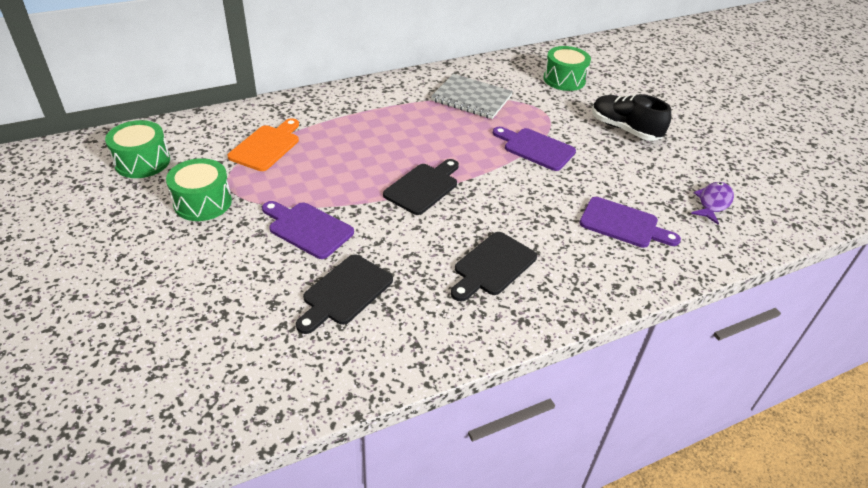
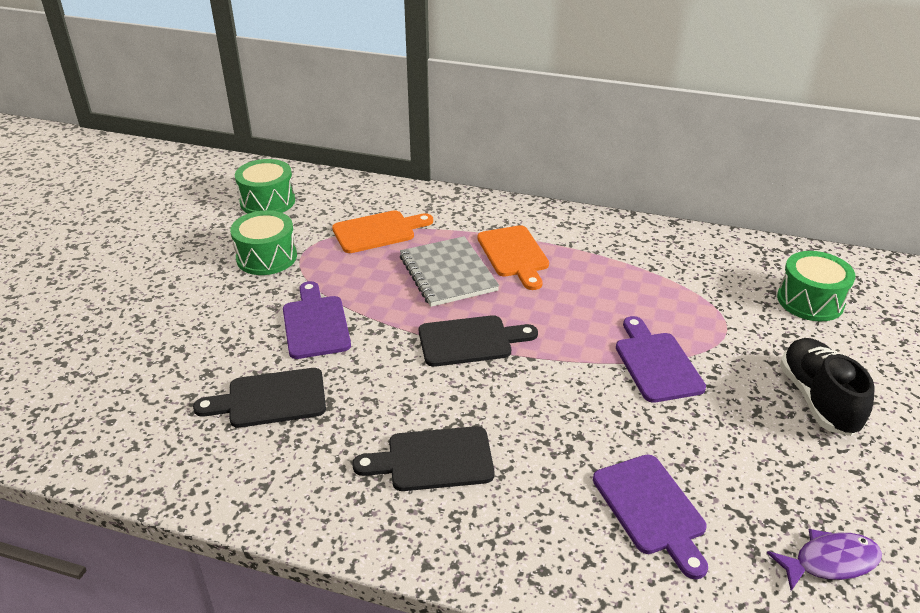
camera: 45 degrees right, 5 degrees down
grey notebook [431,74,513,119] -> grey notebook moved to [400,236,499,307]
none -> orange cutting board [477,225,549,290]

